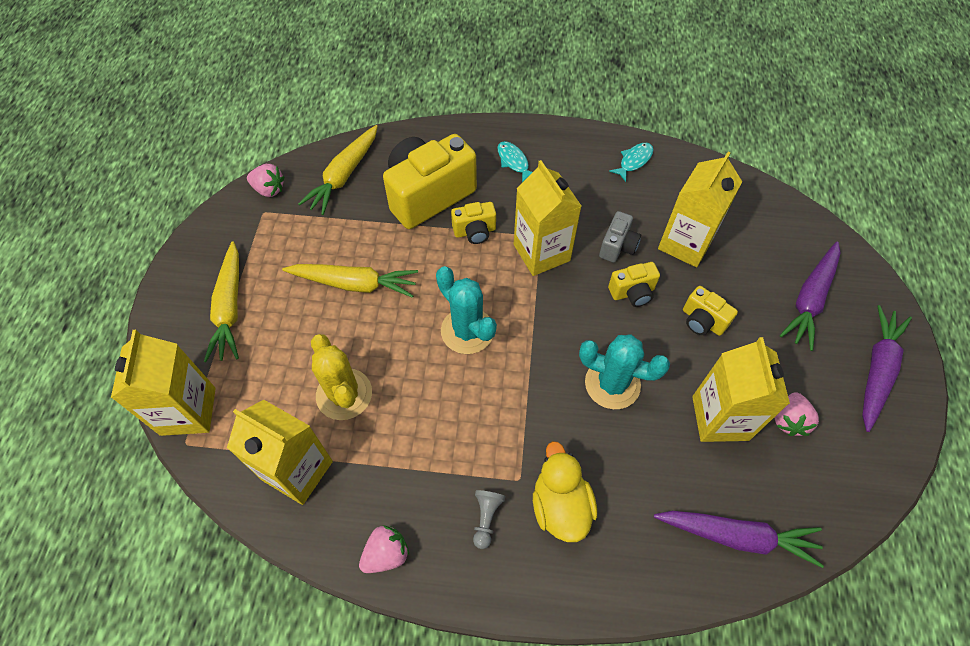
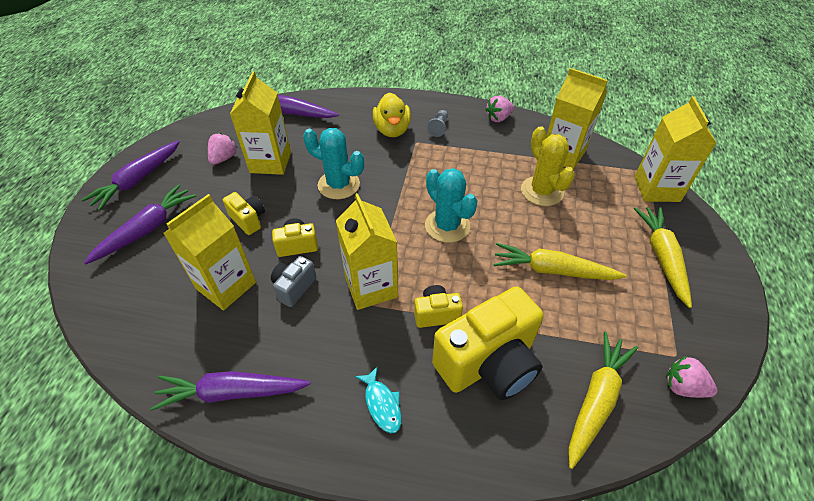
camera: 175 degrees left, 10 degrees down
turquoise fish [609,143,654,182] -> purple carrot [150,371,311,411]

